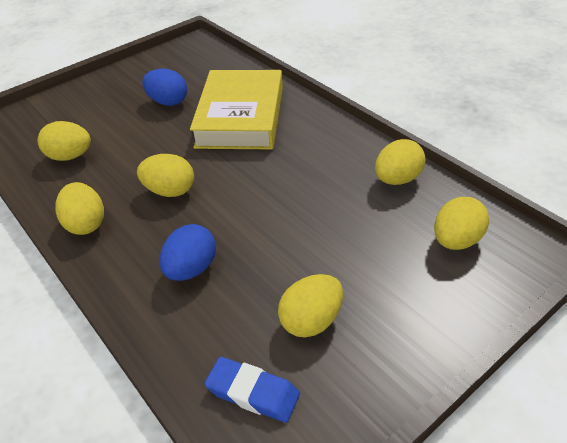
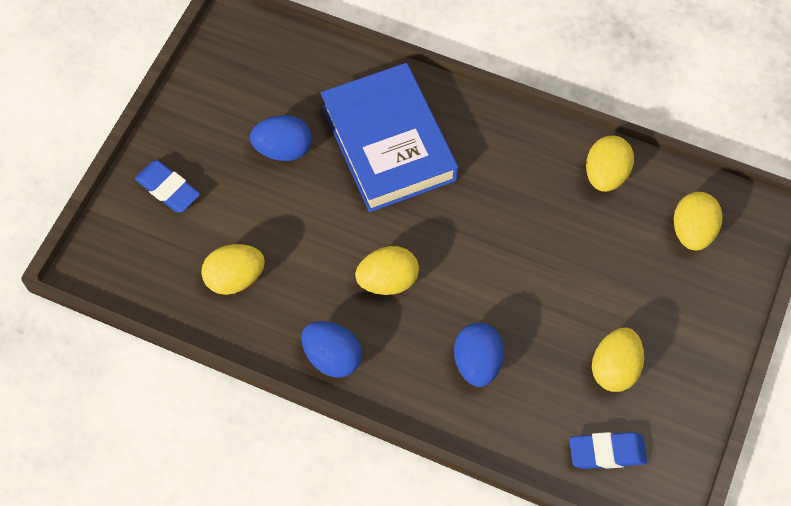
camera: 30 degrees left, 20 degrees up
yellow egg [56,182,104,235] -> blue egg [301,321,362,378]
yellow book [190,70,283,149] -> blue book [321,63,458,212]
none -> blue eraser [135,160,200,212]

